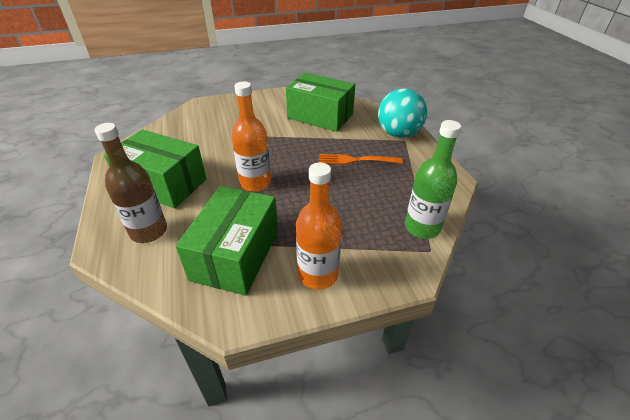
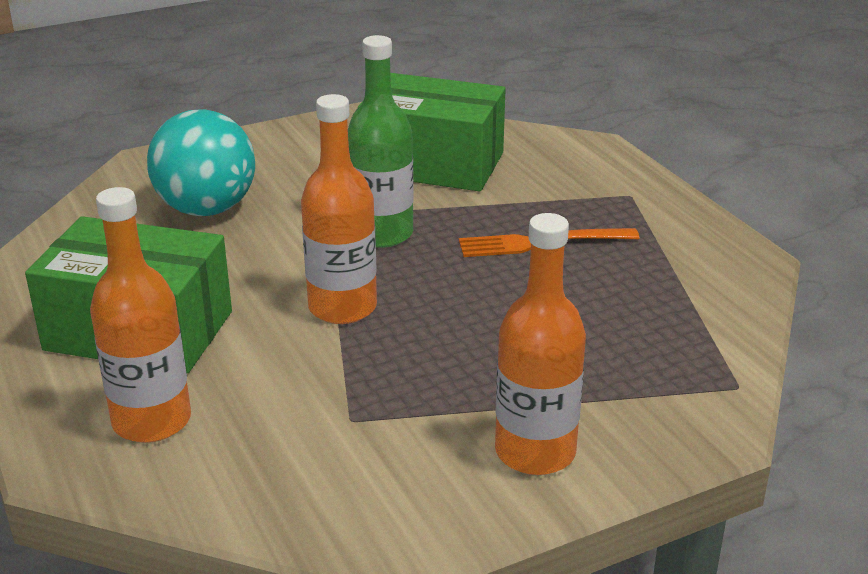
camera: 10 degrees left, 10 degrees down
brown bottle [95,123,167,243] -> orange bottle [90,187,191,443]
green box [176,186,278,296] -> none
turquoise ball [378,88,427,138] -> turquoise ball moved to [147,109,255,216]
green bottle [405,120,461,239] -> green bottle moved to [348,35,414,248]

